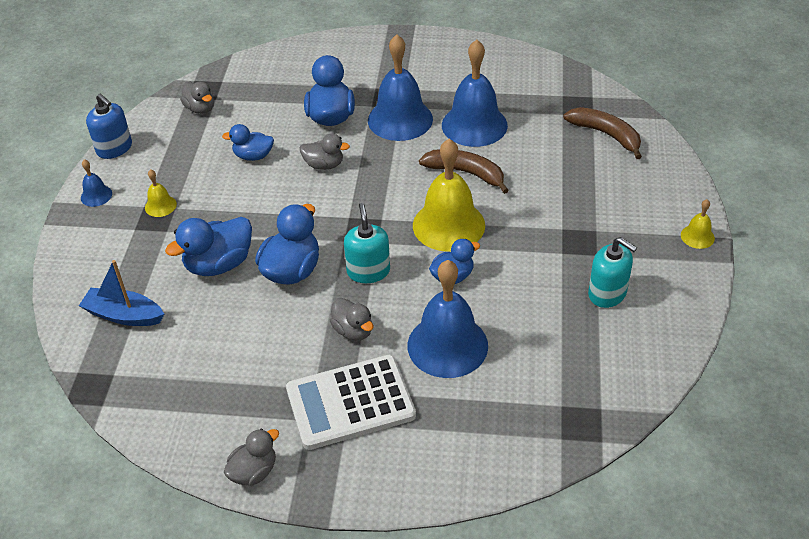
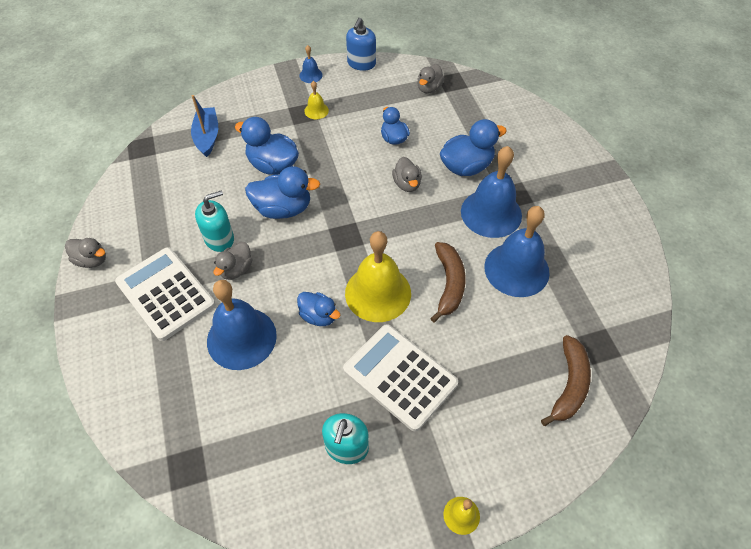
camera: 65 degrees right, 10 degrees up
turquoise soap dispenser [344,203,390,283] -> turquoise soap dispenser moved to [195,191,234,252]
none -> white calculator [343,324,458,431]

